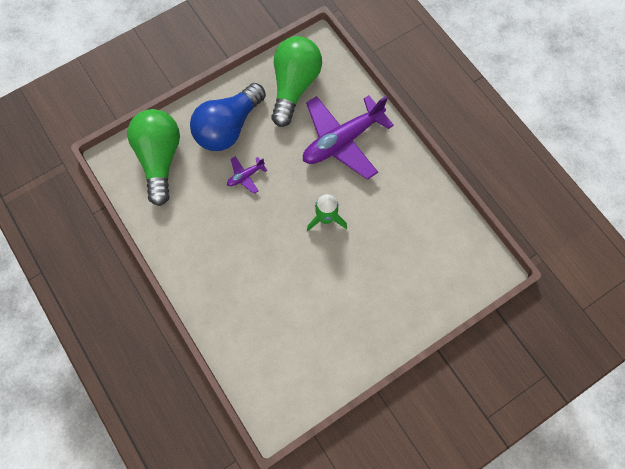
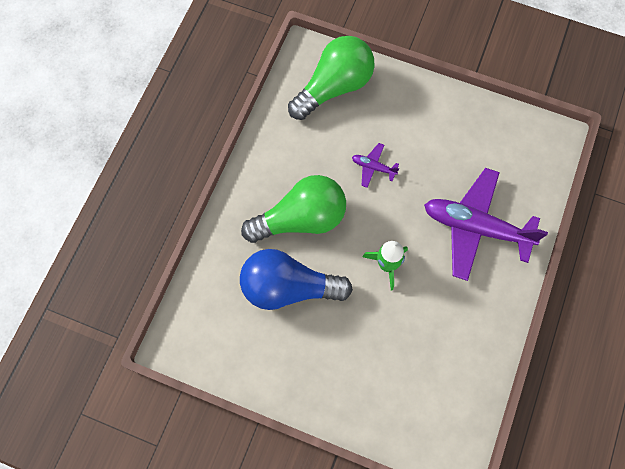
camera: 55 degrees right, 0 degrees up
blue light bulb [190,83,266,151] -> blue light bulb moved to [240,249,353,310]
green light bulb [271,36,322,127] -> green light bulb moved to [241,175,346,243]

